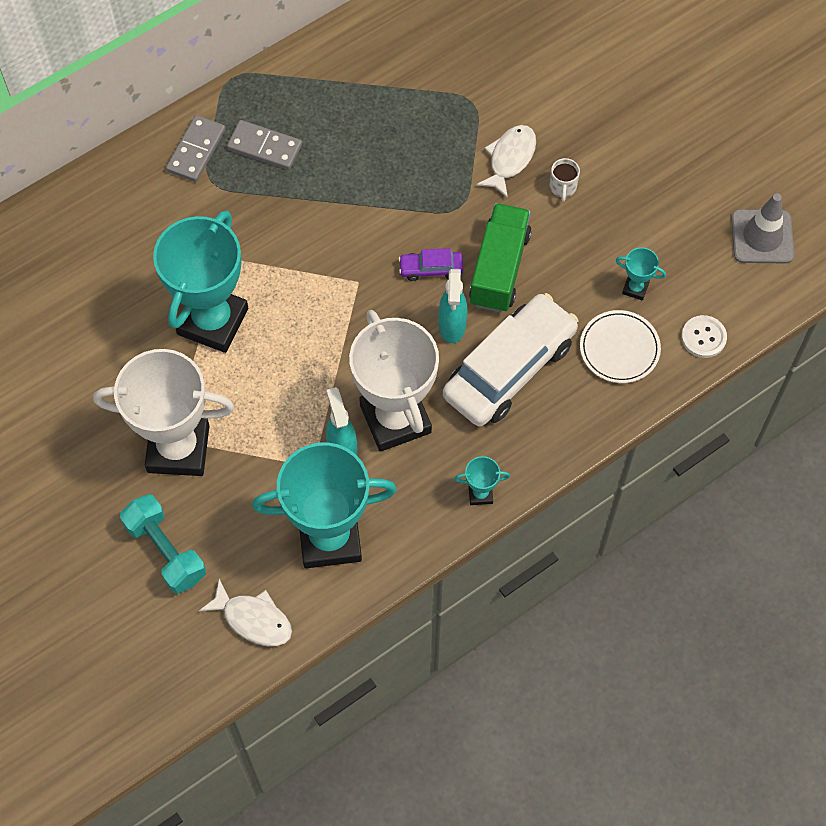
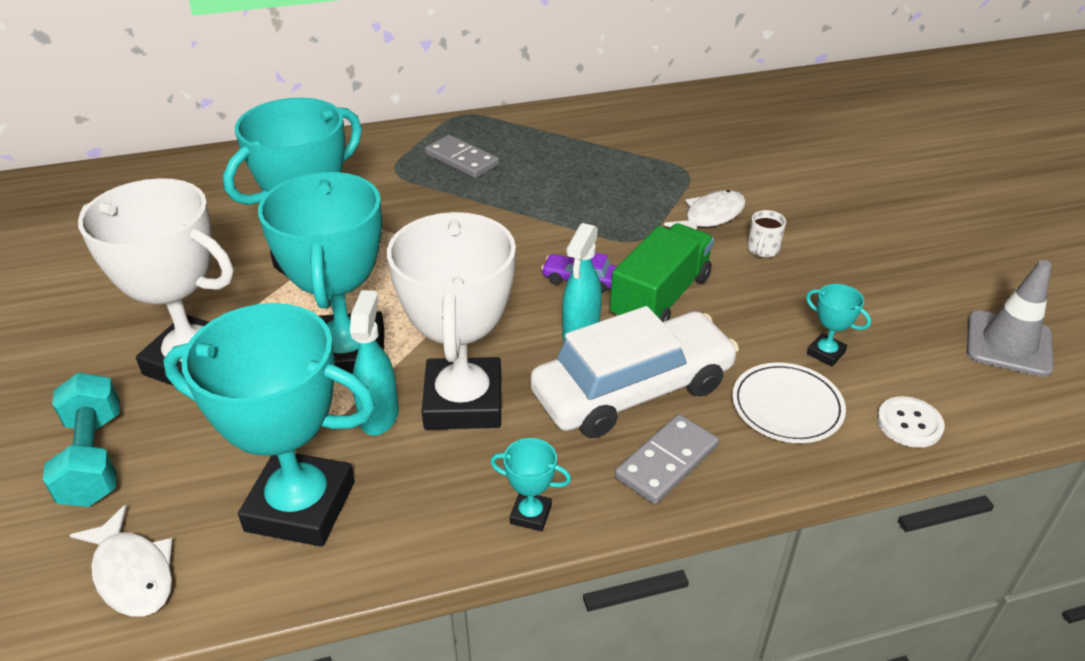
camera: 20 degrees right, 25 degrees down
grey domino [166,115,226,182] -> grey domino moved to [615,414,719,504]
none -> turquoise trophy [258,172,384,374]

